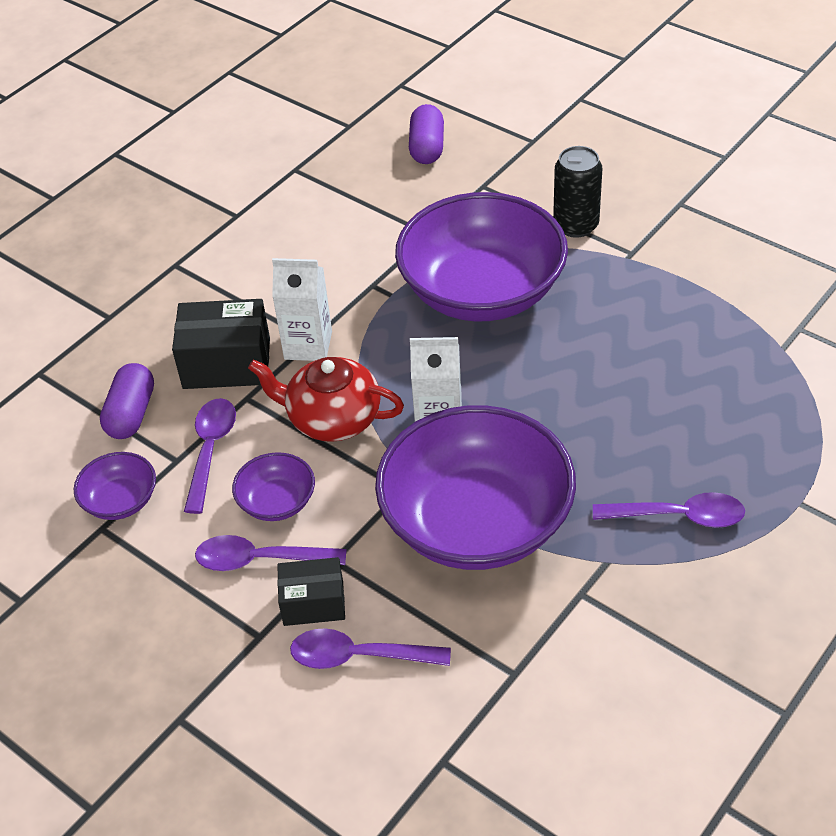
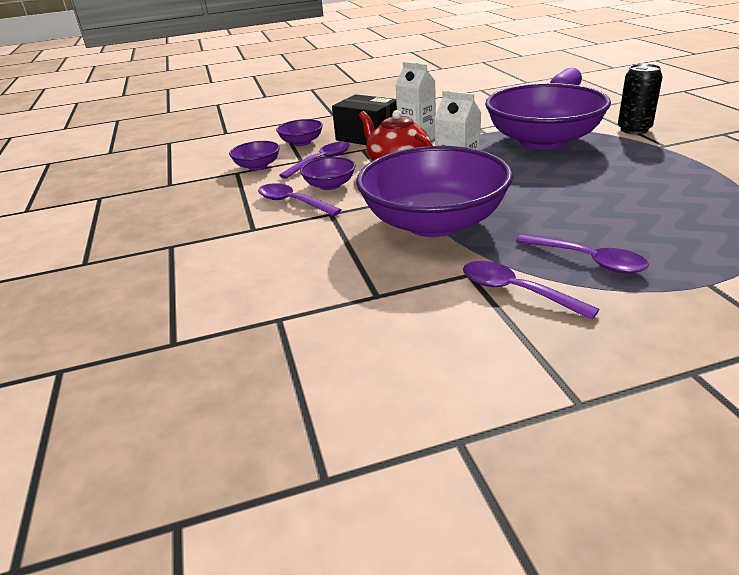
camera: 35 degrees right, 15 degrees down
purple capsule [100,363,154,439] -> purple bowl [276,119,323,146]
black box [277,557,345,626] -> none
purple spoon [290,628,451,669] -> purple spoon moved to [463,261,600,320]

